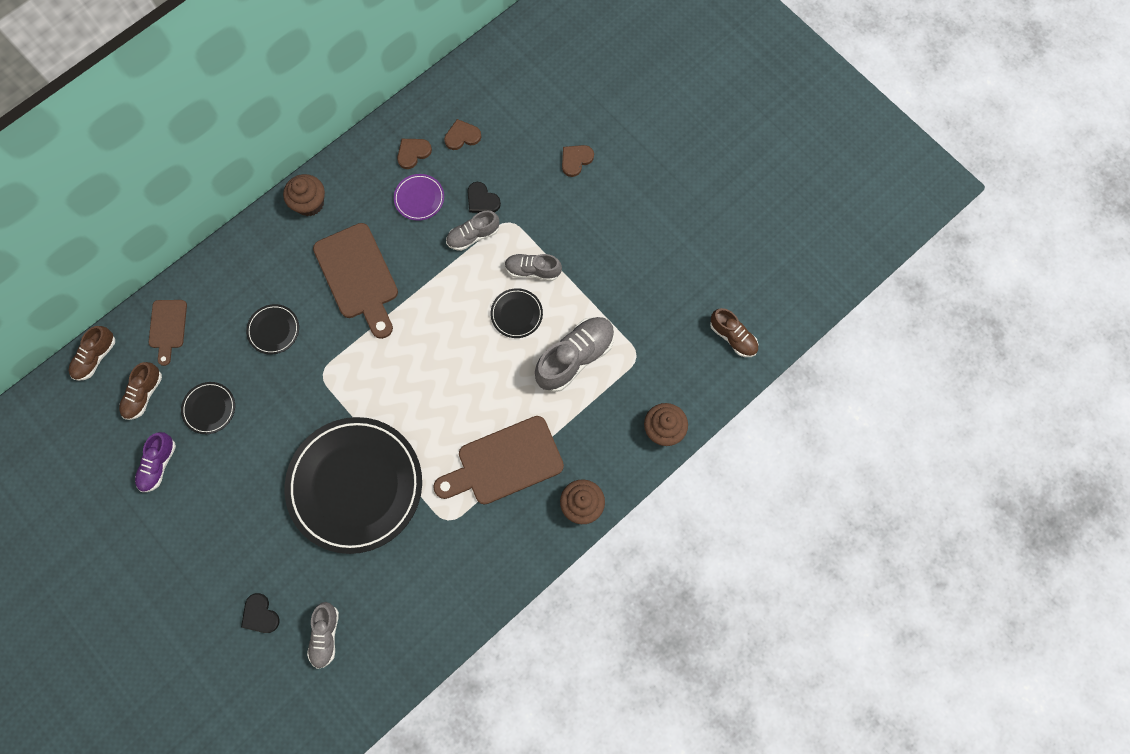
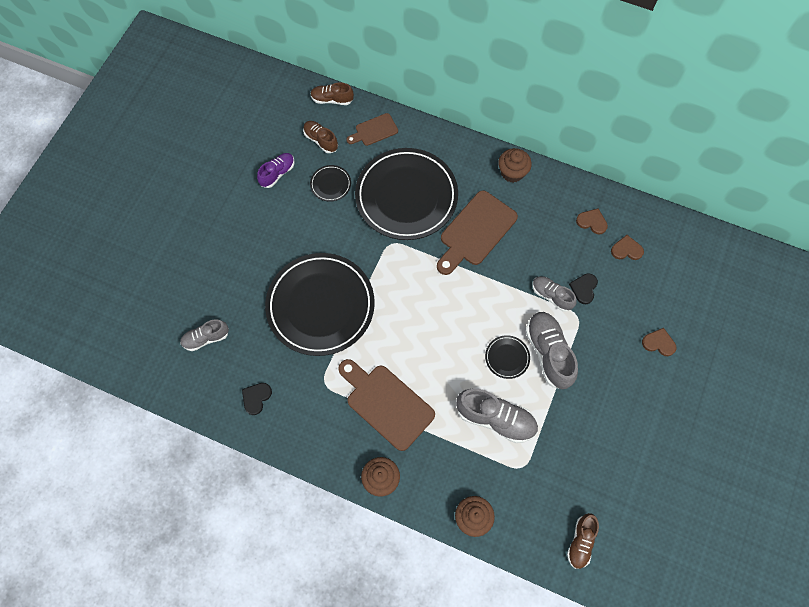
camera: 65 degrees right, 5 degrees down
brown shoe [119,362,162,420] -> brown shoe turned 45 degrees clockwise [303,121,338,153]
purple shoe [135,432,176,492] -> purple shoe turned 135 degrees clockwise [257,153,294,188]
black heart [241,593,280,633] -> black heart moved to [242,383,272,415]
black plate [246,304,299,355] -> black plate [355,148,458,240], size x2.48
purple plate [394,174,444,221] -> none
brown heart [444,119,481,150] -> brown heart turned 45 degrees counterclockwise [611,235,644,260]
grey shoe [505,254,562,281] -> grey shoe [526,312,578,389], size x1.65

